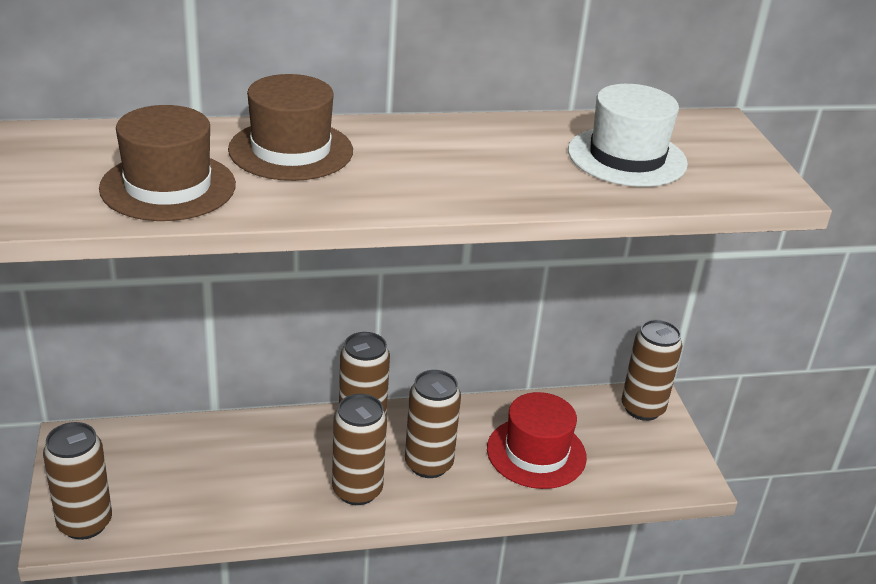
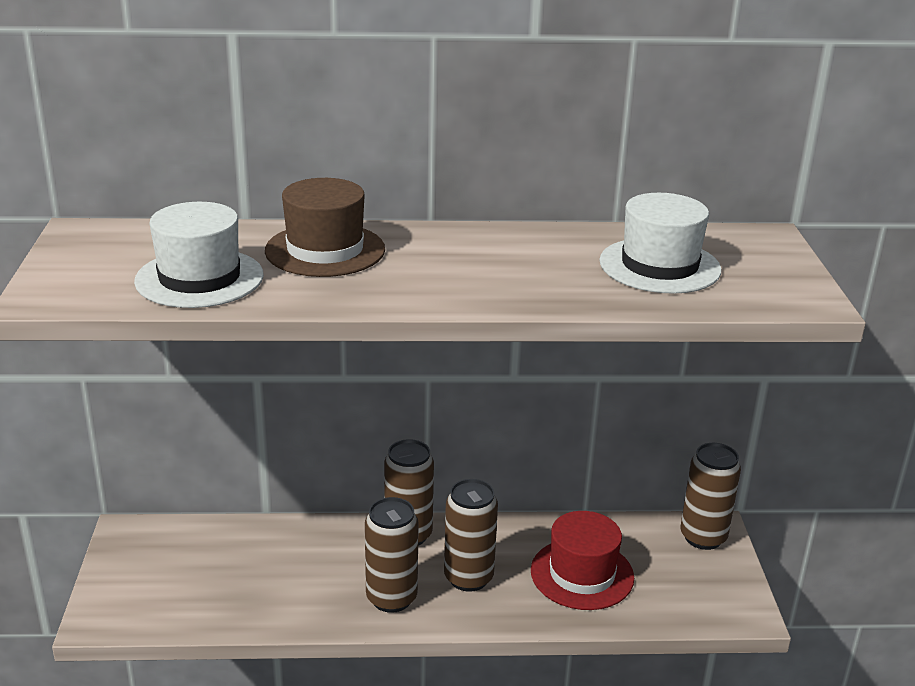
camera: 10 degrees right, 5 degrees down
brown can [43,422,112,540] -> none
brown hat [99,105,236,221] -> white hat [134,202,264,308]

